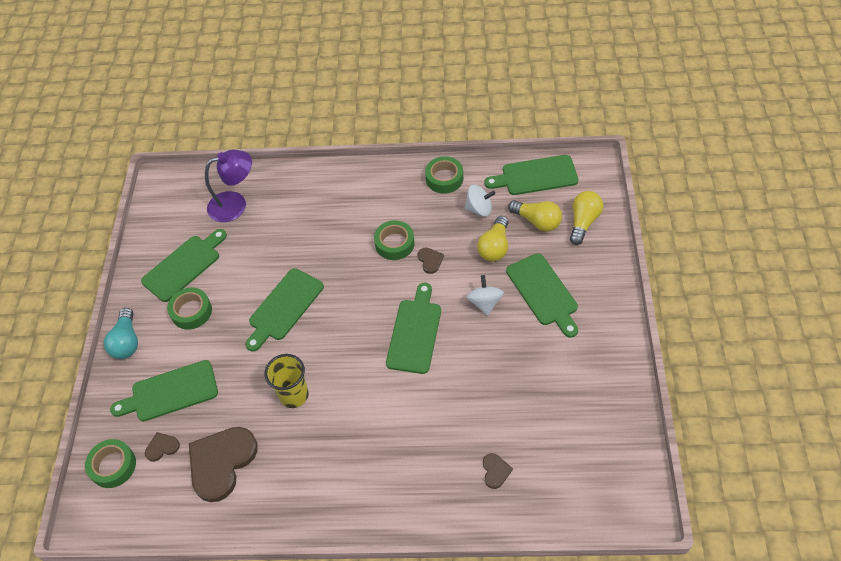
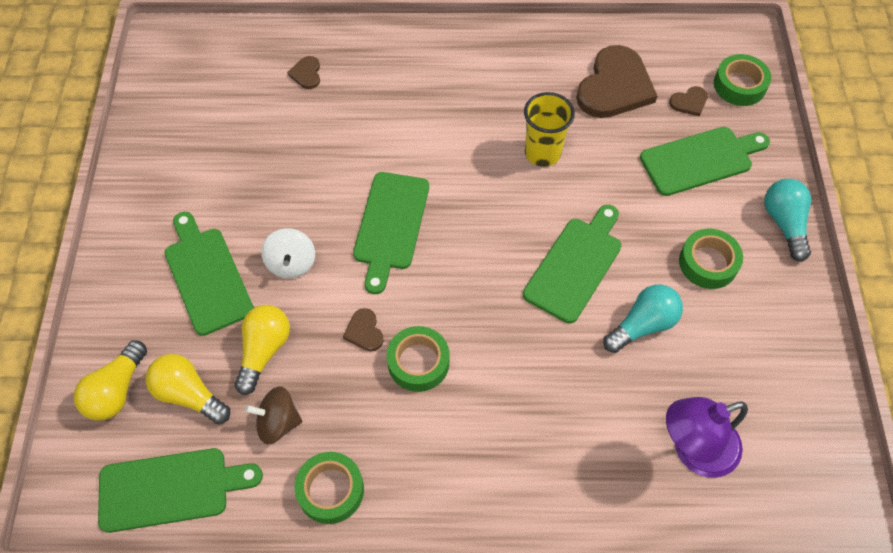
camera: 175 degrees right, 5 degrees up
green cutting board [141,229,227,302] -> none
white spinning top [465,185,495,217] -> brown spinning top [245,386,302,444]
none -> turquoise light bulb [603,284,683,353]

